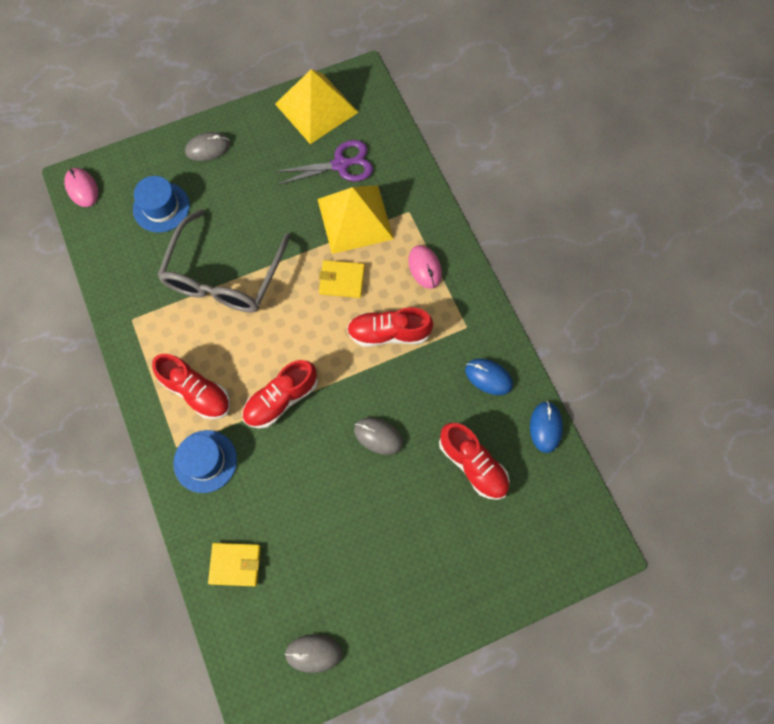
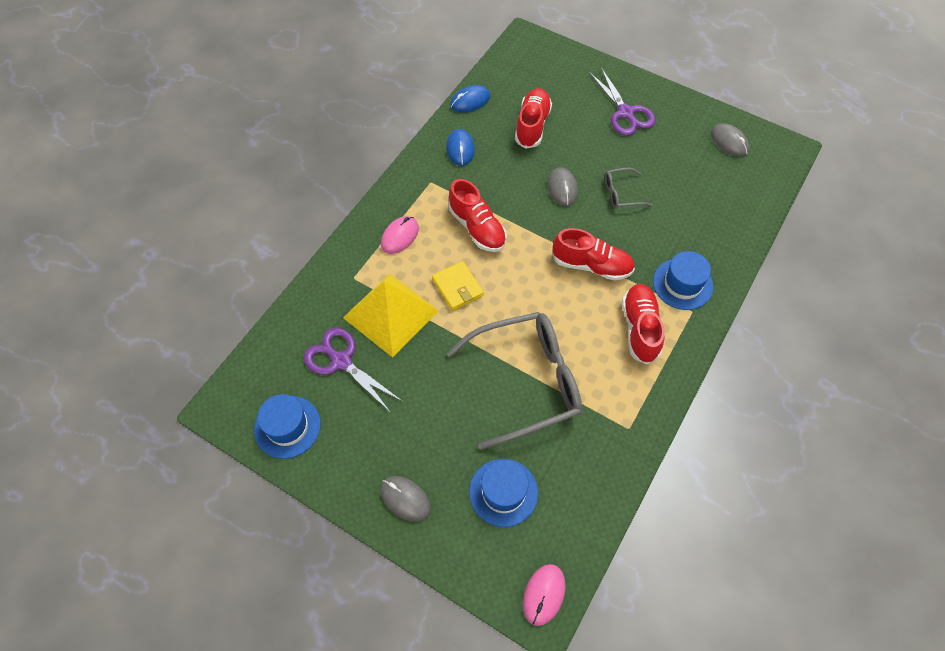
camera: 125 degrees left, 10 degrees down
yellow wallet [208,543,261,586] -> none
yellow pyramid [275,69,358,144] -> blue hat [254,394,321,459]
none -> purple scissors [590,68,656,136]
none -> grey glasses [605,167,653,209]

